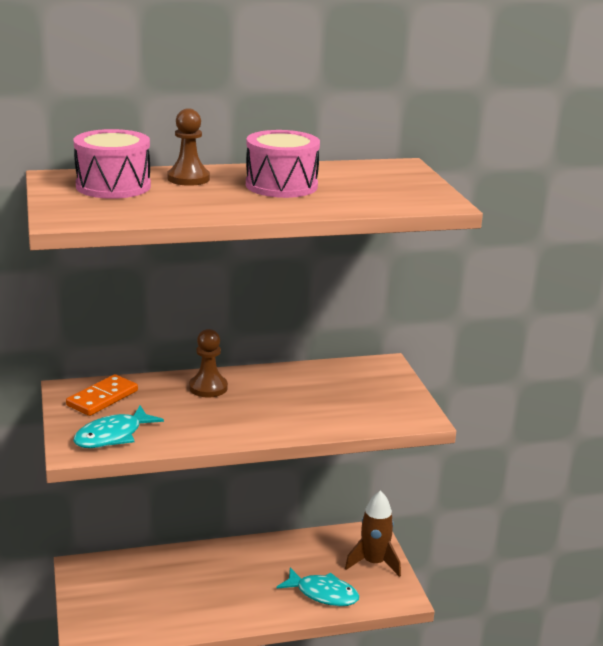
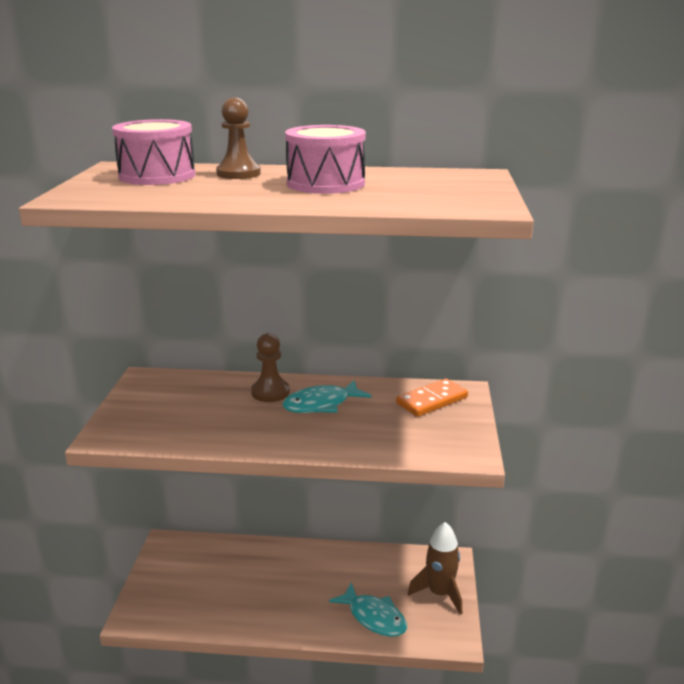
camera: 20 degrees right, 0 degrees up
orange domino [66,374,138,416] -> orange domino moved to [396,379,468,417]
turquoise fish [73,406,164,448] -> turquoise fish moved to [282,380,372,413]

